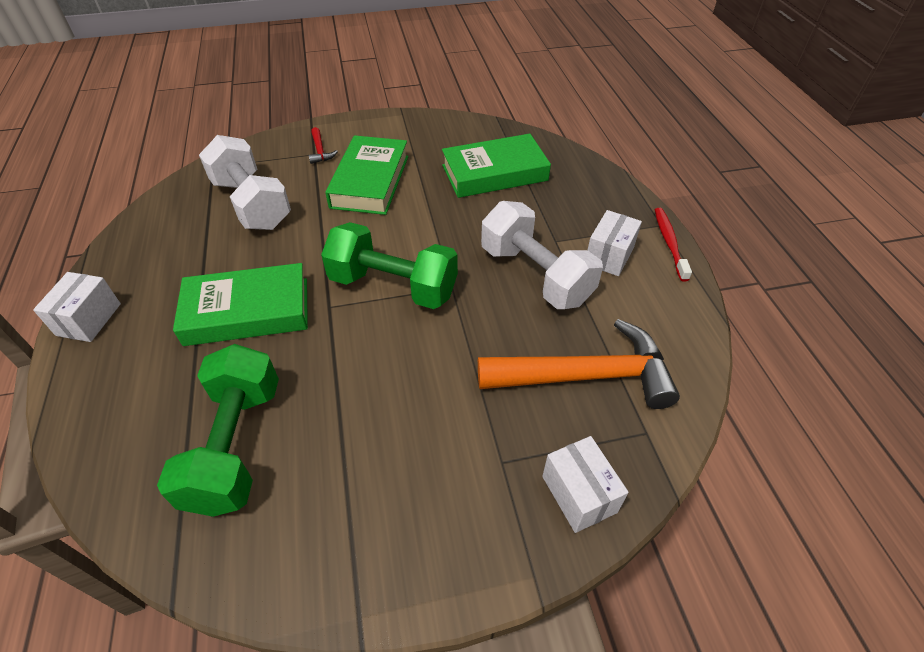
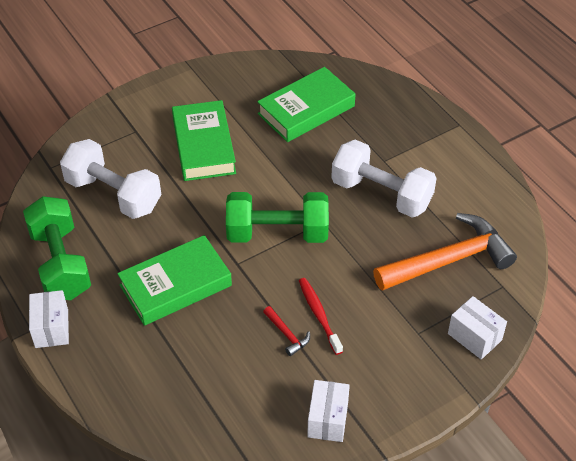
camera: 20 degrees left, 0 degrees up
green dumbbell [157,344,279,517] -> green dumbbell moved to [23,196,91,300]
red hammer [308,127,338,164] -> red hammer moved to [263,306,310,356]
white box [588,210,642,276] -> white box moved to [307,380,350,442]
red toothbrush [655,208,692,281] -> red toothbrush moved to [299,278,343,355]

